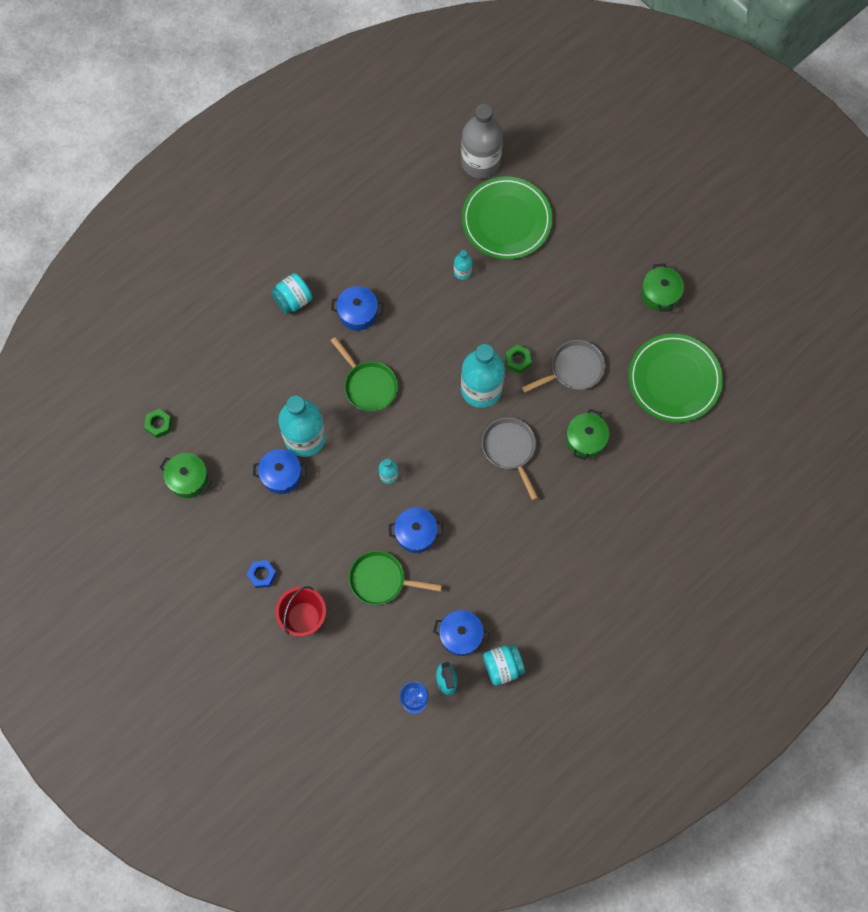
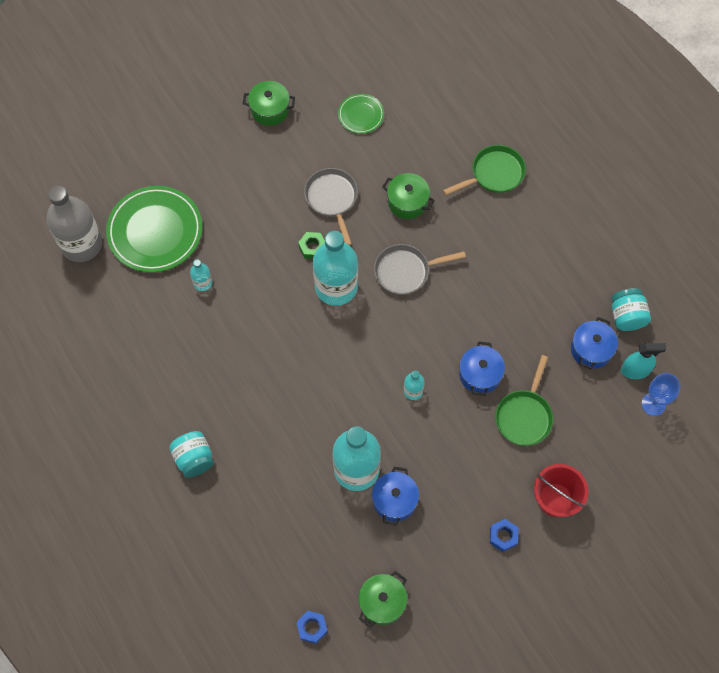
camera: 80 degrees left, 5 degrees down
green nut [144,409,172,438] -> blue nut [296,611,328,644]
green pan [330,337,398,412] -> green pan moved to [443,145,526,195]
blue pot [331,286,384,331] -> none
green plate [628,334,723,423] -> green plate [338,94,384,134], size x0.50

